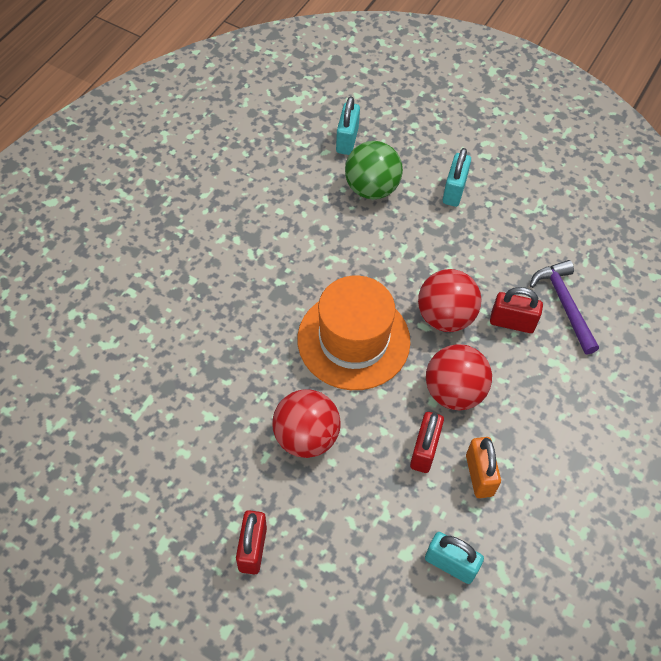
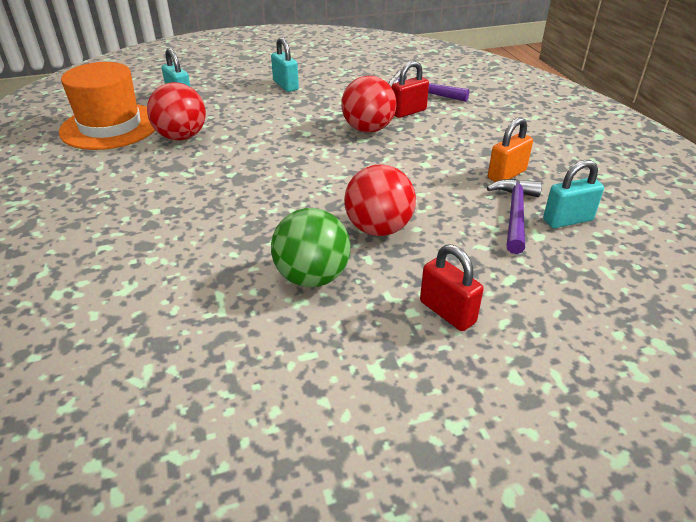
camera: 45 degrees left, 20 degrees down
orange hat [297,275,410,390] -> orange hat moved to [59,62,156,150]
green ball [345,141,403,199] -> green ball moved to [271,208,350,287]
red padlock [410,412,444,473] -> none
red ball [426,344,492,411] -> red ball moved to [147,82,206,141]
orange padlock [466,437,501,498] -> orange padlock turned 75 degrees counterclockwise [488,117,533,182]
none -> purple hammer [487,179,542,254]

